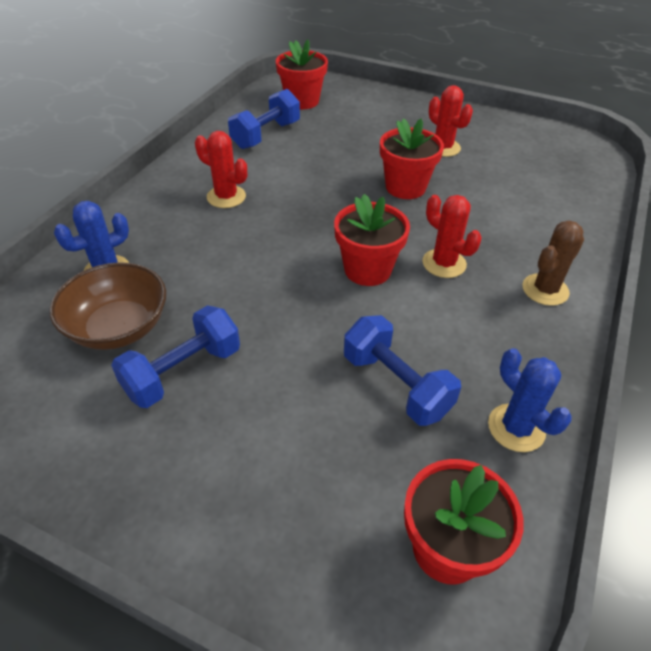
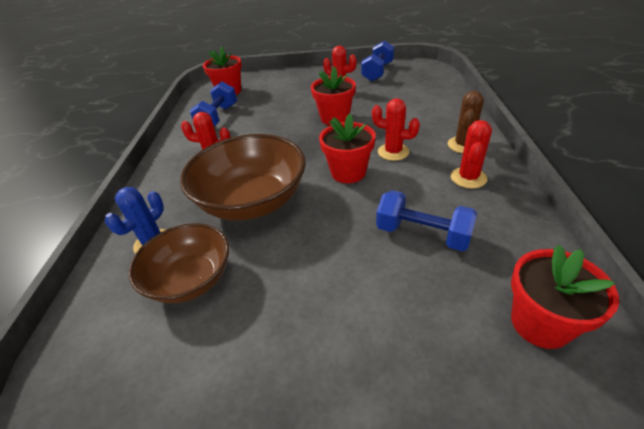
camera: 20 degrees left, 5 degrees down
blue dumbbell [111,305,240,408] -> blue dumbbell moved to [361,40,394,81]
blue cactus [488,348,572,452] -> none
none -> brown bowl [180,134,306,221]
none -> red cactus [451,120,492,188]

